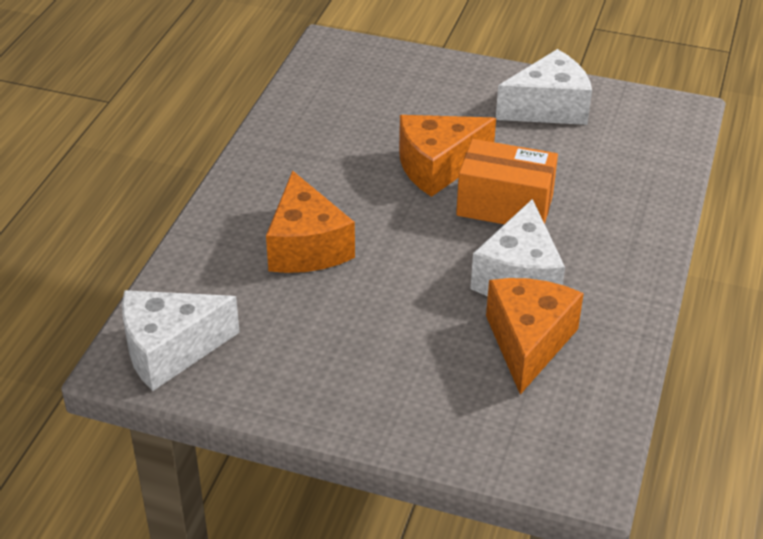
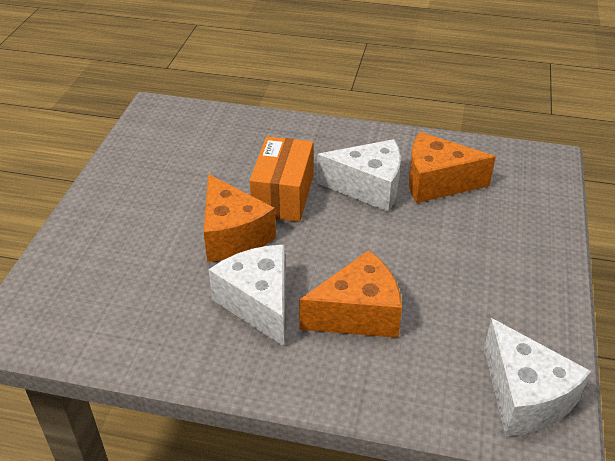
camera: 95 degrees left, 0 degrees up
white cheese [496,49,592,125] -> white cheese moved to [209,245,285,346]

